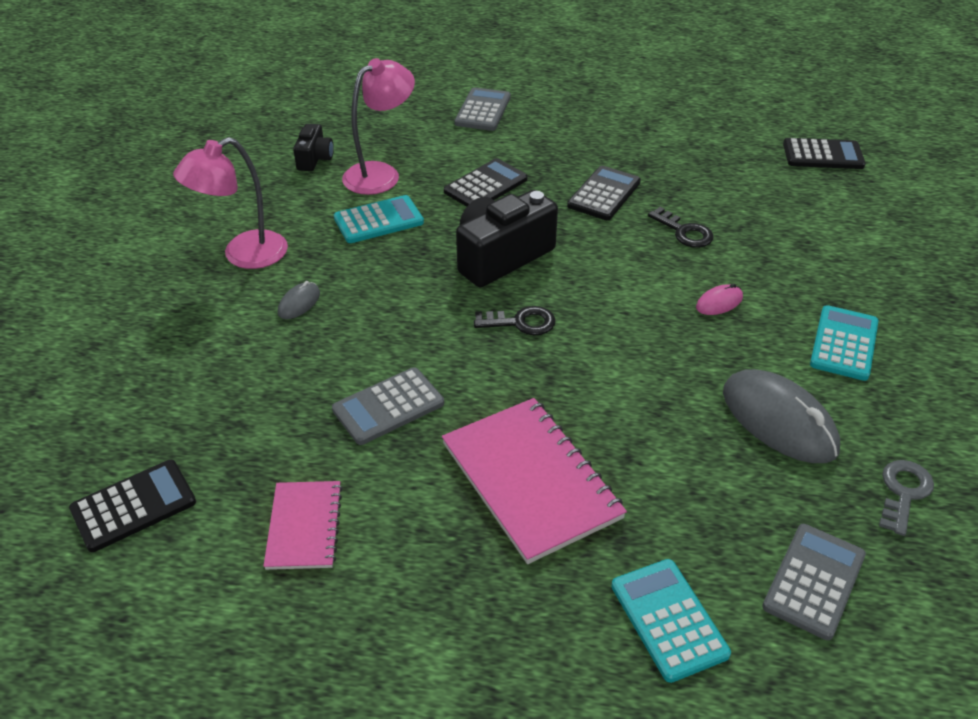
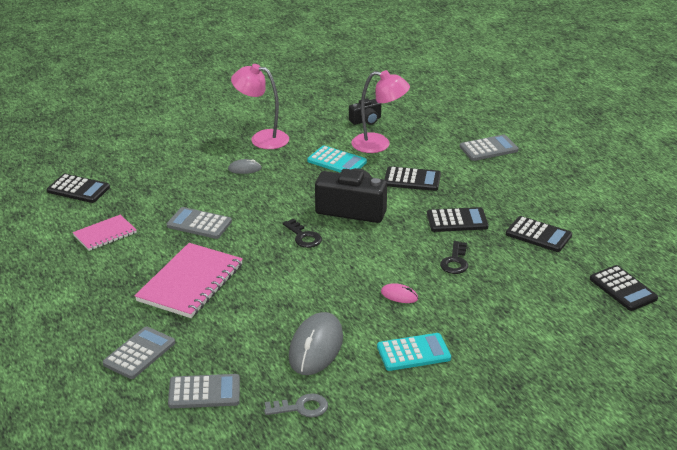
camera: 55 degrees right, 10 degrees down
turquoise calculator [611,559,731,683] -> grey calculator [103,326,175,379]
none -> black calculator [506,216,572,252]

